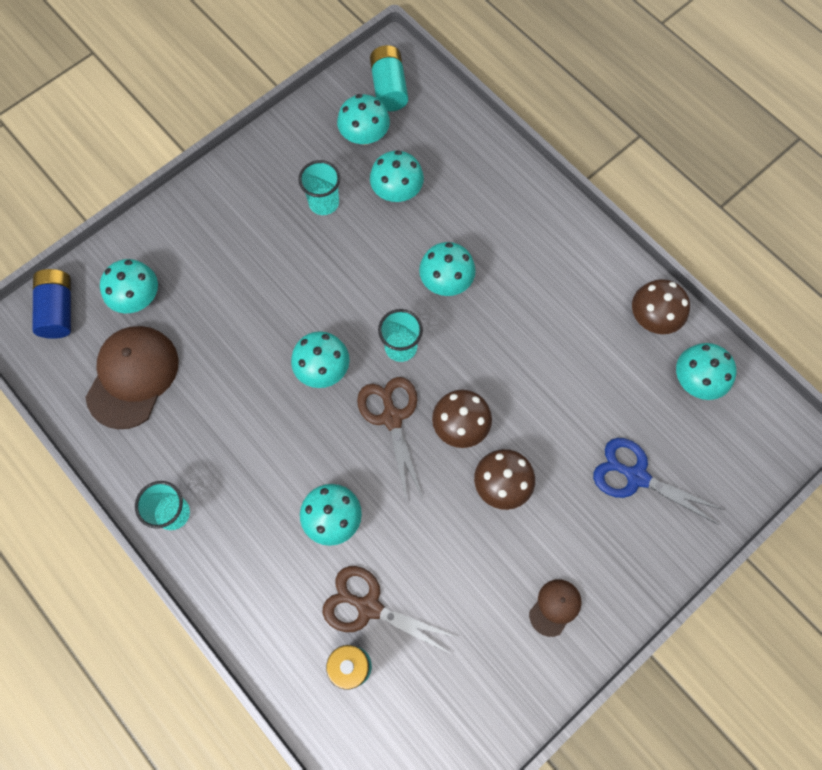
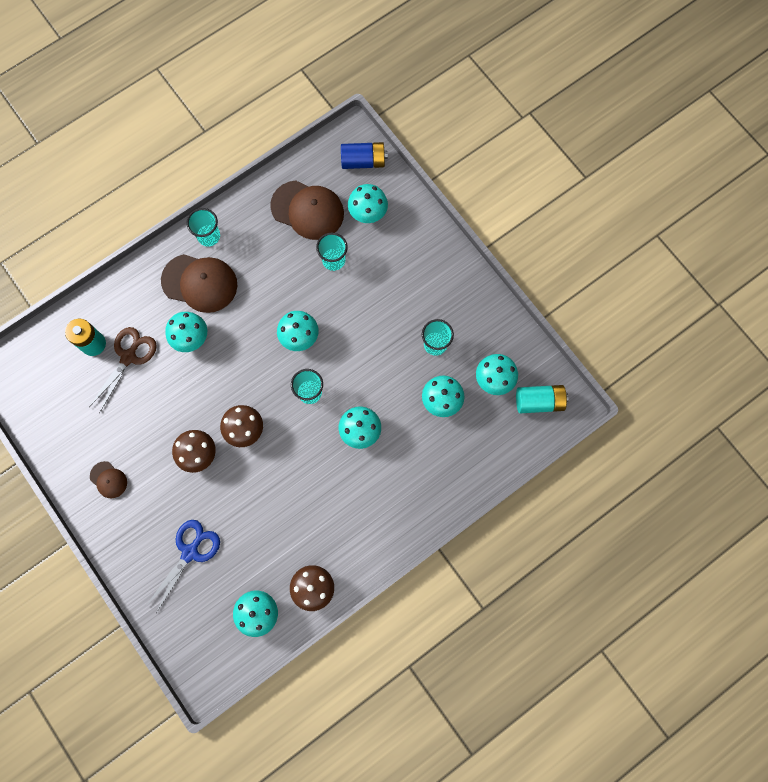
camera: 95 degrees right, 5 degrees up
brown scissors [357,377,423,503] -> none
none -> brown cap [161,254,237,313]
none -> turquoise cup [316,233,348,271]

